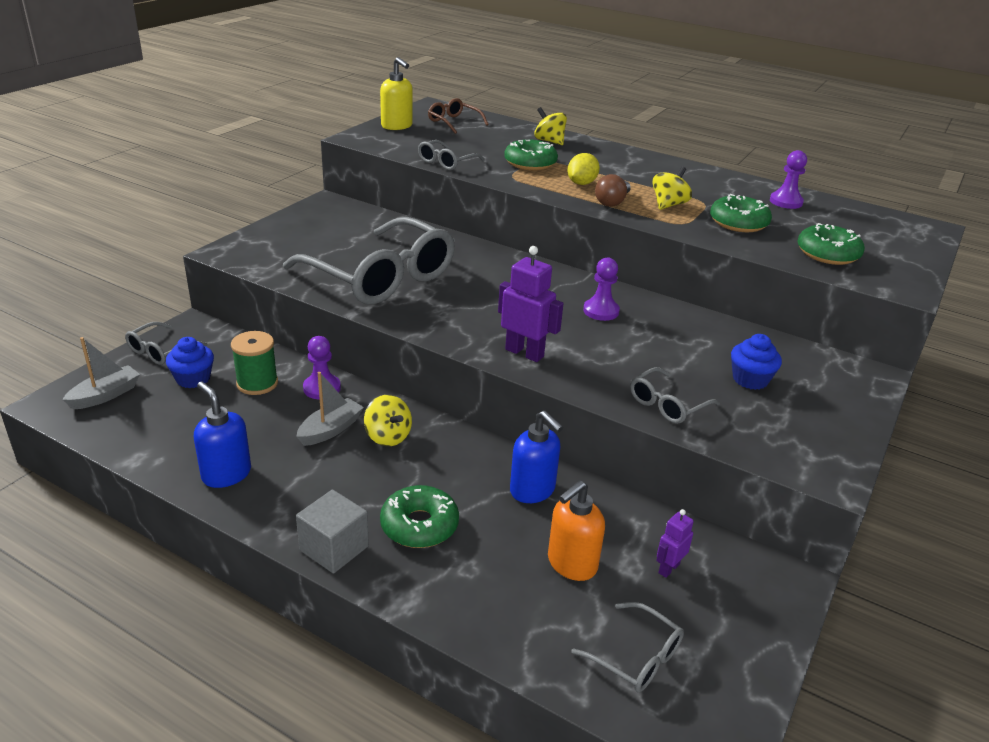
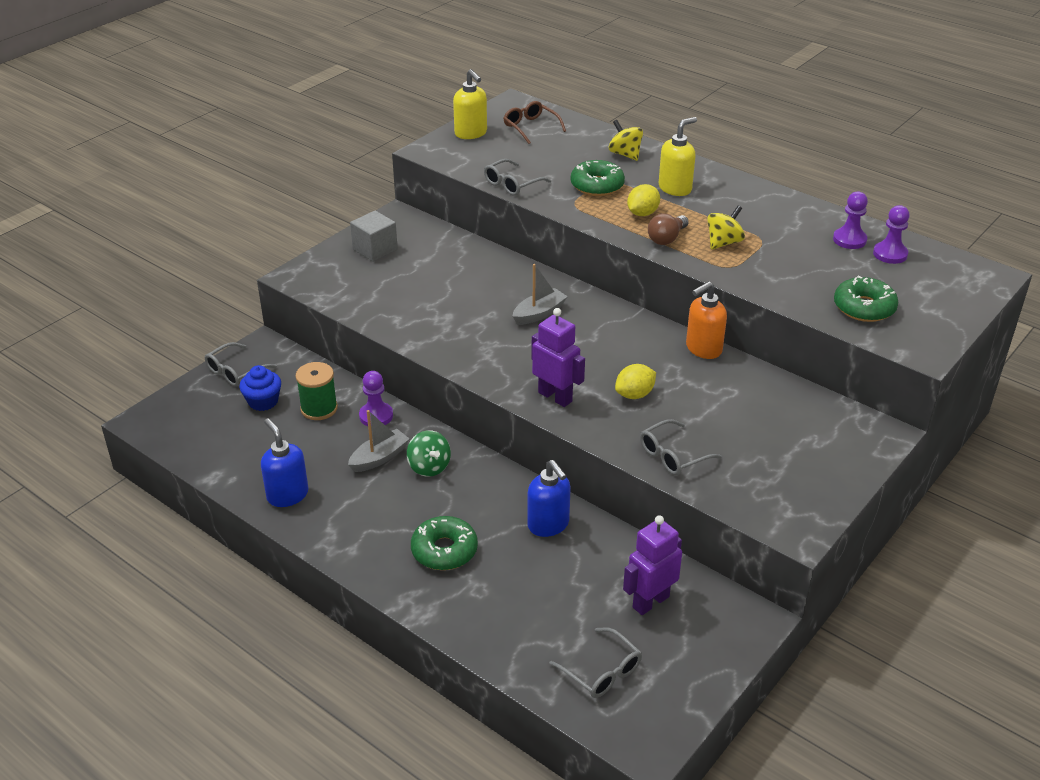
camera: 10 degrees right, 5 degrees up
grey boat [62,337,140,409] -> grey boat moved to [513,264,568,325]
grey glasses [283,217,455,305] -> none
grey cube [296,490,369,574] -> grey cube moved to [350,211,398,262]
yellow spinning top [364,395,412,446] -> green spinning top [407,430,451,477]
orange soap dispenser [548,481,605,581] -> orange soap dispenser moved to [686,281,727,359]
purple pawn [583,257,620,321] -> purple pawn moved to [873,205,910,264]
purple robot [656,509,694,578] -> purple robot [623,515,682,615], size x1.75
green donut [710,194,772,232] -> none
blue cupcake [731,334,782,390] -> none
none -> yellow lemon [615,364,656,399]
none -> yellow soap dispenser [659,117,697,196]

